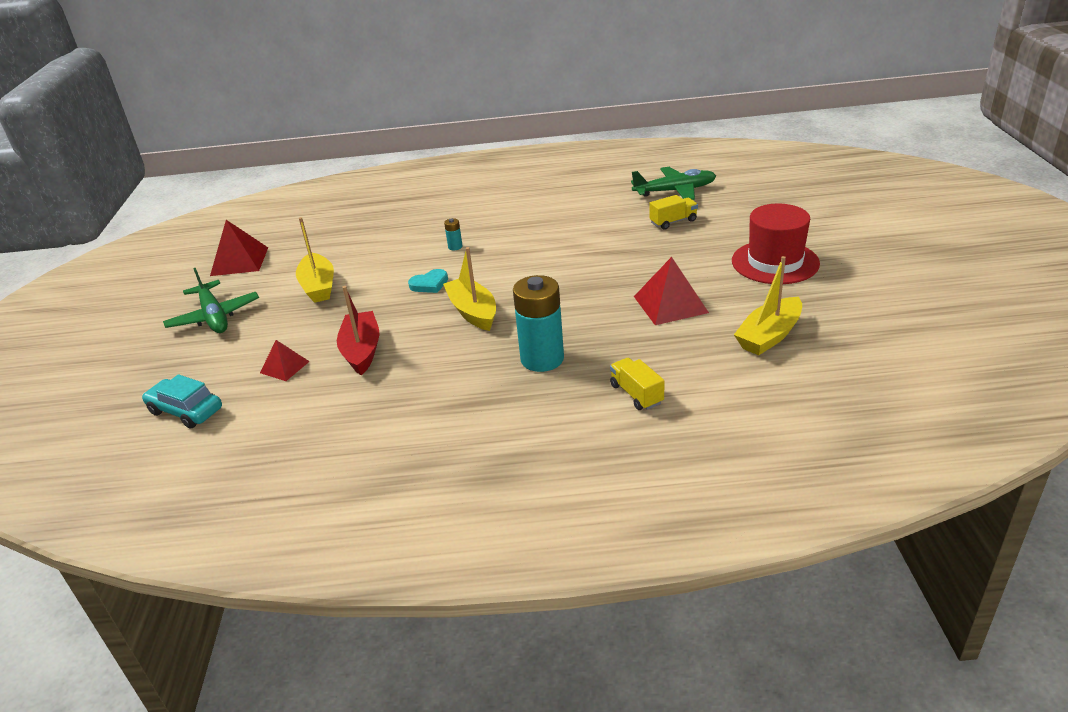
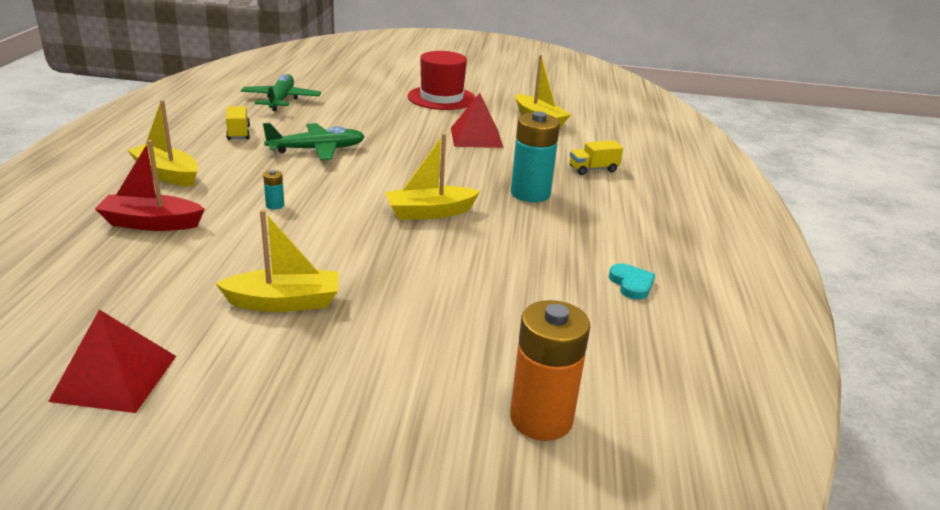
camera: 85 degrees left, 5 degrees down
turquoise car [142,374,222,428] -> orange battery [510,300,590,441]
green plane [163,268,259,333] -> green plane moved to [263,123,365,160]
red pyramid [260,340,310,381] -> none
red boat [337,286,380,375] -> red boat moved to [95,140,205,231]
turquoise heart [408,269,448,293] -> turquoise heart moved to [609,264,655,300]
yellow truck [650,195,698,230] -> yellow truck moved to [226,106,250,140]
none -> yellow boat [128,100,198,187]

